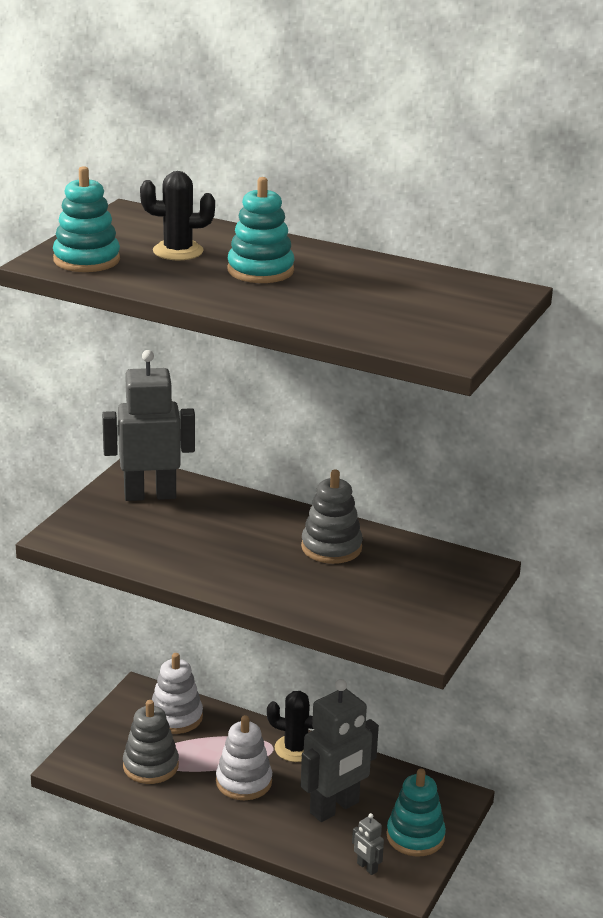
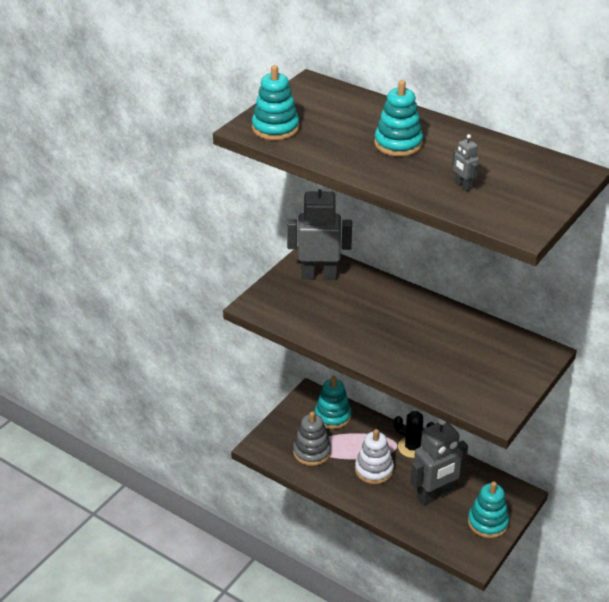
camera: 10 degrees right, 10 degrees up
black cactus [140,171,215,260] -> none
white stacking toy [152,653,203,734] -> turquoise stacking toy [315,376,351,429]
grey stacking toy [301,469,363,564] -> none
grey robot [352,813,384,875] -> grey robot moved to [452,134,479,191]

